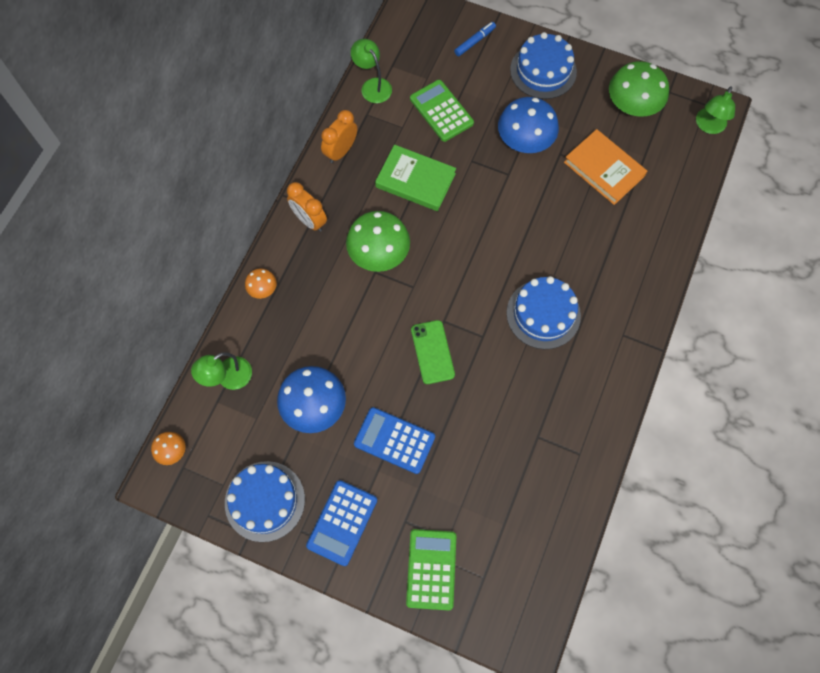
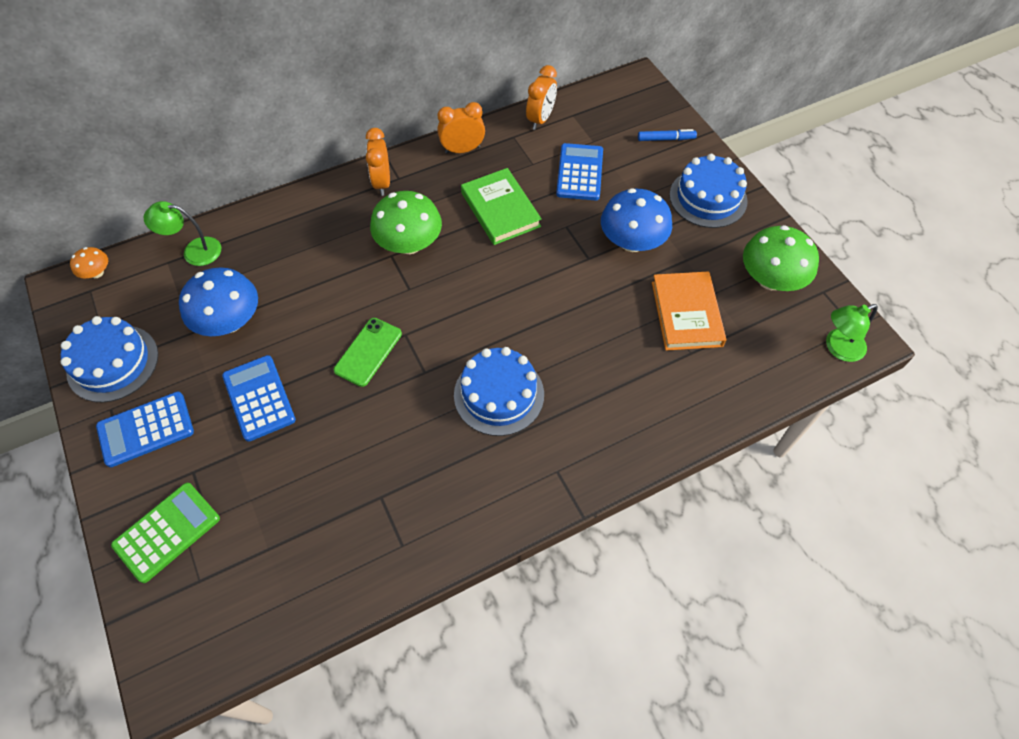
camera: 40 degrees right, 10 degrees down
orange mushroom [245,268,277,299] -> none
green lamp [351,39,392,103] -> orange clock [526,65,557,130]
green calculator [410,80,474,142] -> blue calculator [556,143,603,200]

